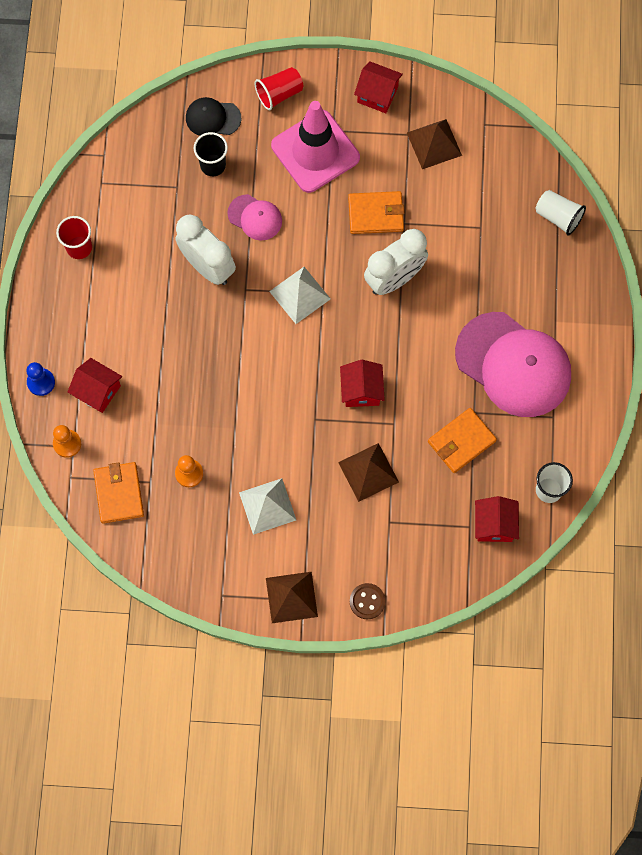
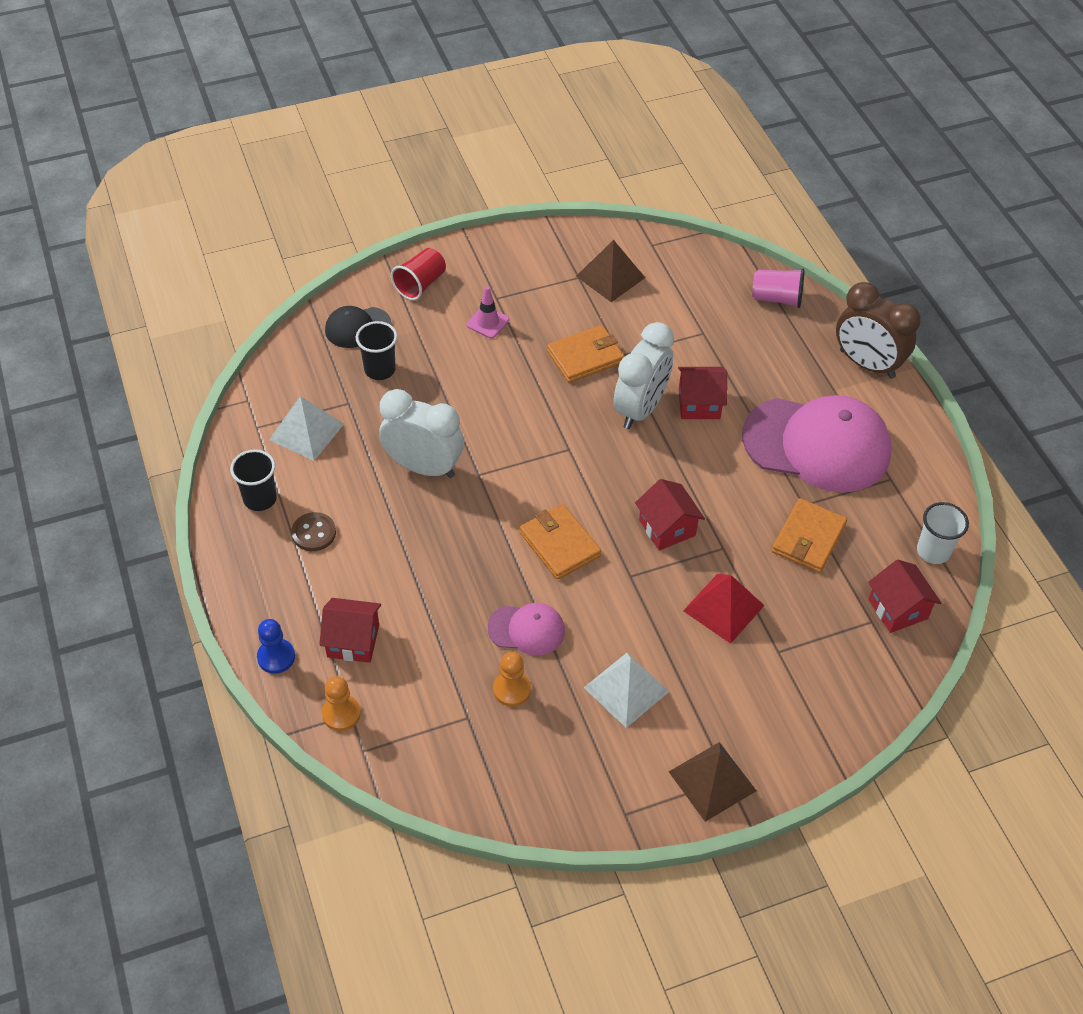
camera: 25 degrees left, 20 degrees down
red cup [56,216,92,259] -> black cup [230,449,277,511]
orange wallet [93,462,144,524] -> orange wallet moved to [519,504,601,580]
pink cap [228,194,282,241] -> pink cap moved to [488,603,565,655]
white pyramid [269,267,331,324] -> white pyramid moved to [269,396,344,461]
pink traffic cone [271,101,360,193] -> pink traffic cone [466,286,509,338], size x0.41
brown pyramid [338,443,399,502] -> red pyramid [683,574,765,644]
brown button [350,583,385,619] -> brown button moved to [291,512,336,551]
red house [354,61,403,113] -> red house moved to [678,367,727,419]
white cup [535,190,586,236] -> pink cup [752,269,804,308]
none -> brown clock [836,282,921,379]

